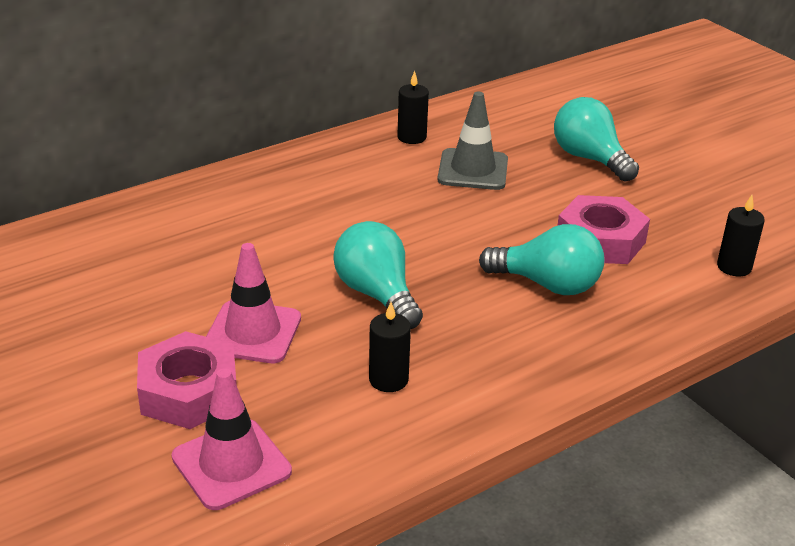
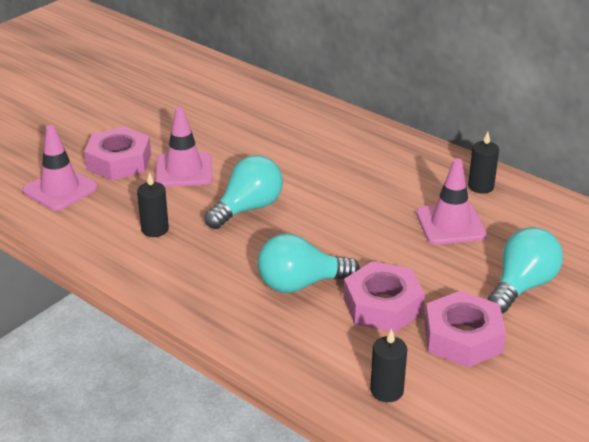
camera: 75 degrees right, 0 degrees up
grey traffic cone [437,92,508,190] -> pink traffic cone [416,158,487,244]
turquoise light bulb [479,224,604,295] -> turquoise light bulb turned 75 degrees clockwise [257,233,360,293]
none -> pink nut [424,290,506,367]

